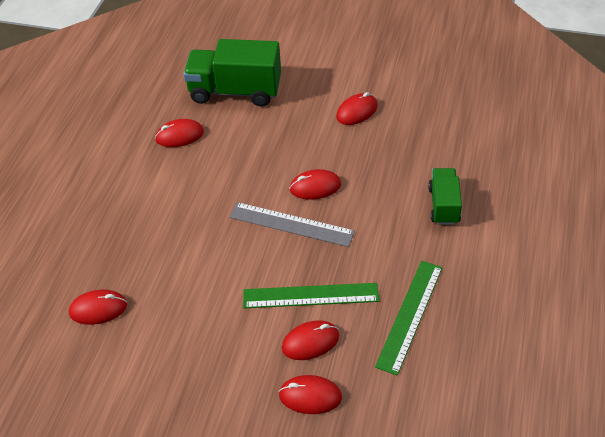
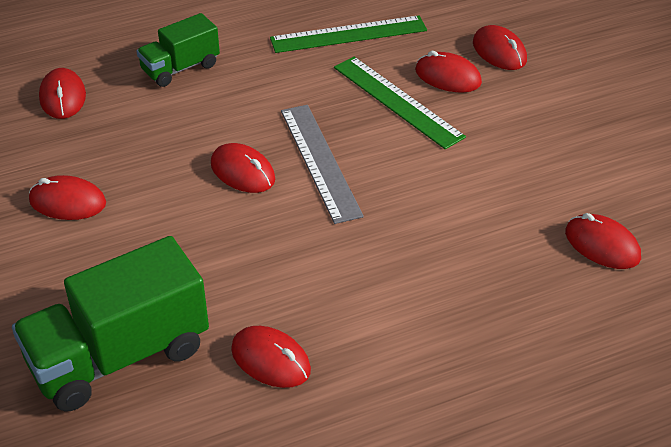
camera: 130 degrees left, 5 degrees down
green truck [183,39,281,106] -> green truck turned 90 degrees clockwise [12,236,209,412]
none -> red mouse [39,68,86,119]

